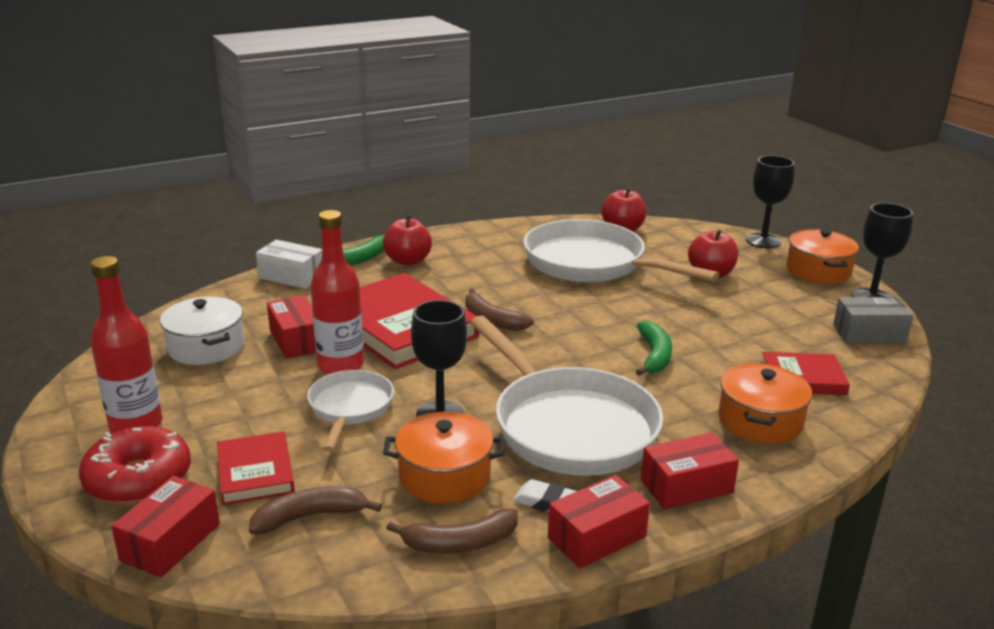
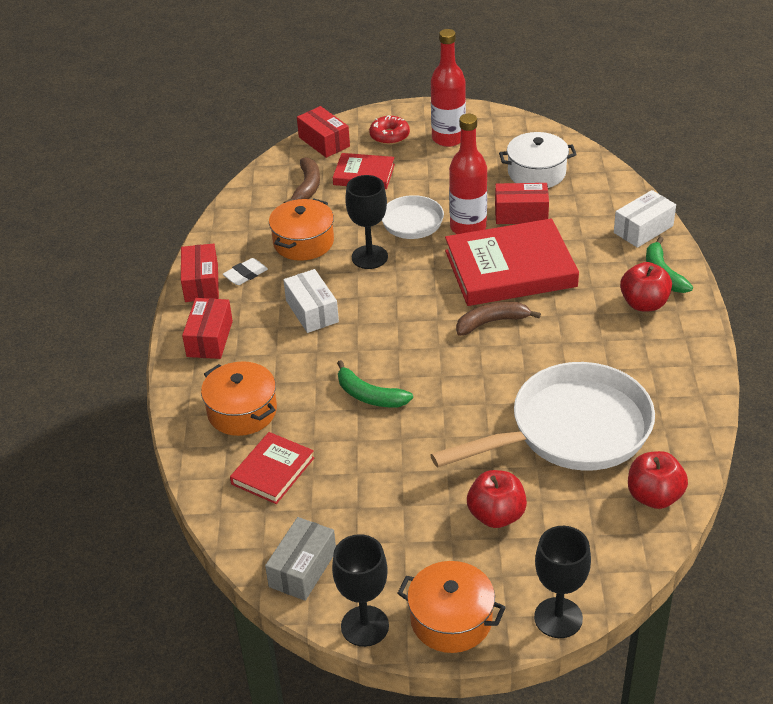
camera: 120 degrees right, 15 degrees up
red donut [79,426,191,504] -> red donut [369,115,410,145], size x0.64
brown banana [386,509,518,554] -> none
white pan [470,316,663,476] -> white box [283,269,339,333]

